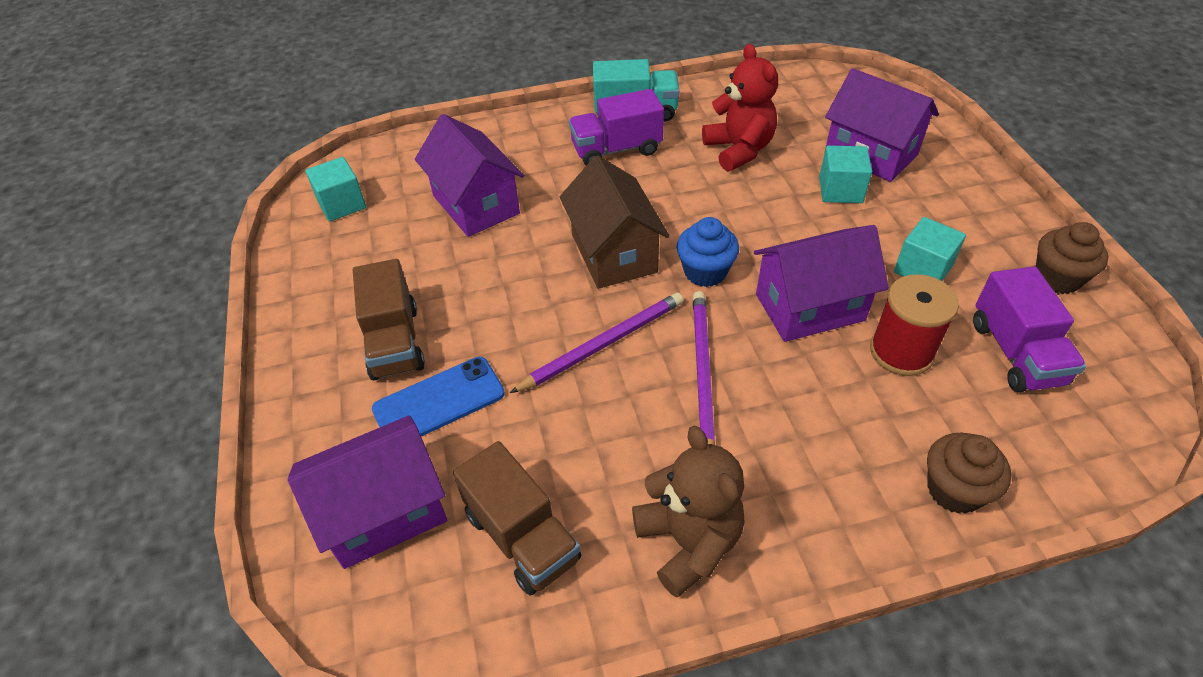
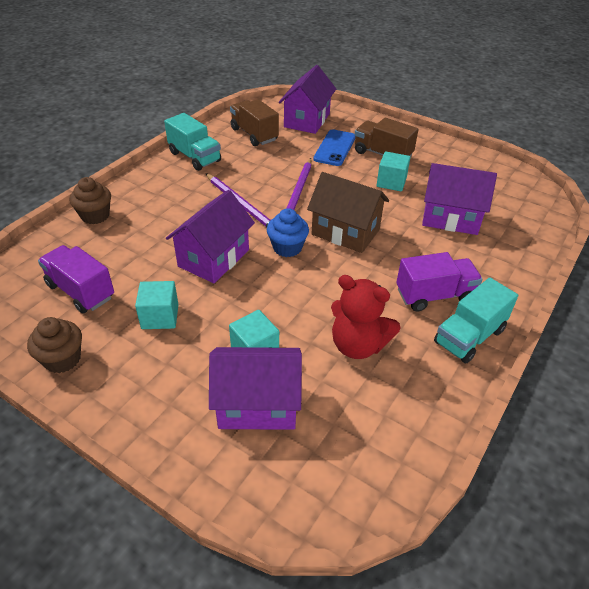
camera: 135 degrees right, 5 degrees down
turquoise cube [305,157,366,222] -> turquoise cube moved to [376,151,410,191]
brown truck [453,441,581,595] -> brown truck turned 45 degrees clockwise [230,99,279,146]
purple truck [569,89,664,166] -> purple truck turned 45 degrees clockwise [396,252,482,311]
brown teddy bear [632,426,744,598] -> turquoise truck [164,113,221,171]
red spool [870,274,959,376] -> none

